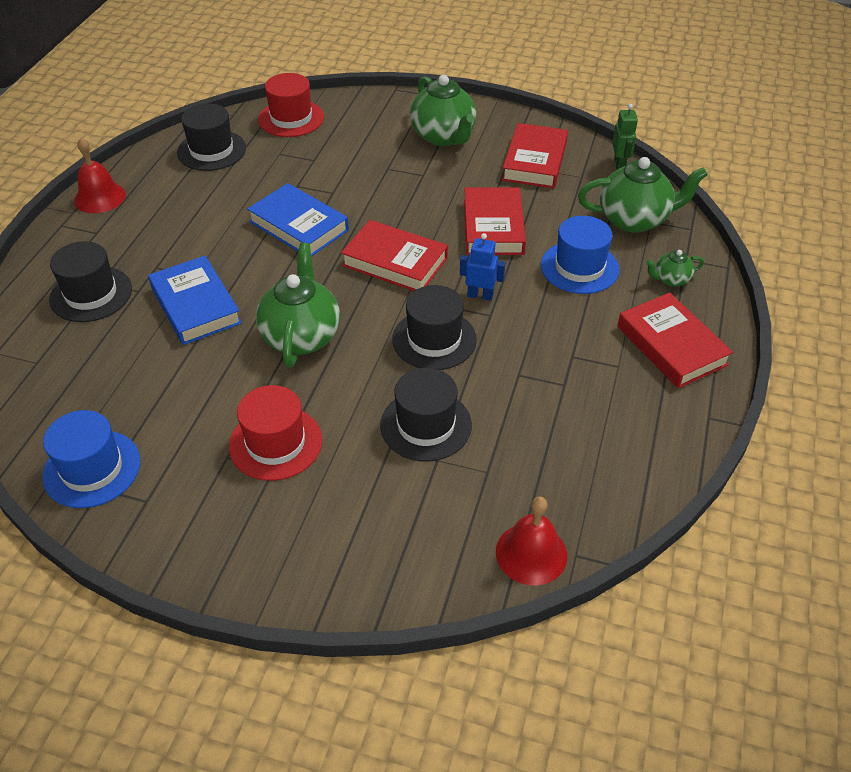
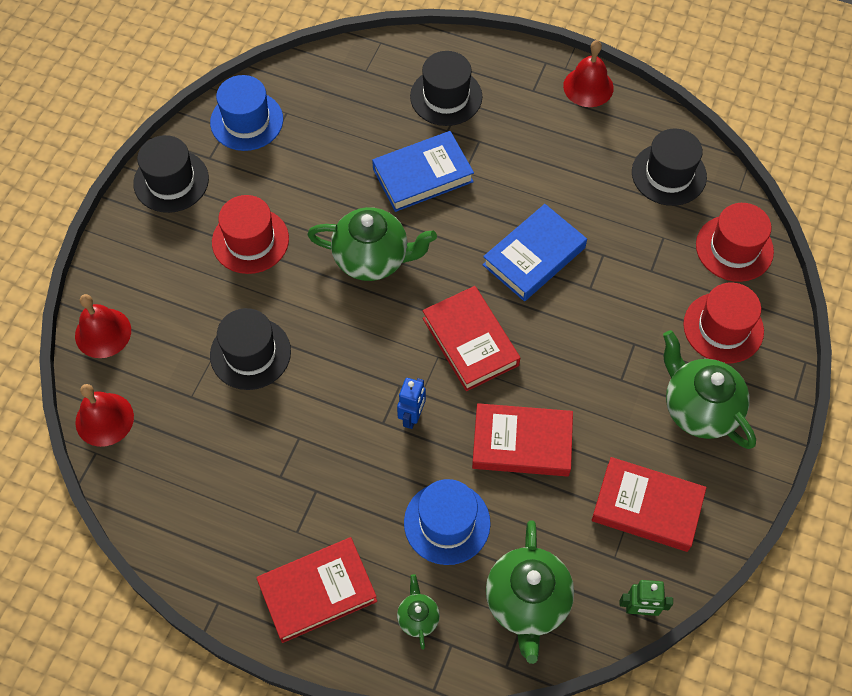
camera: 95 degrees right, 15 degrees up
red book [341,220,448,291] -> red book turned 60 degrees counterclockwise [422,286,520,391]
black hat [392,285,477,370] -> black hat moved to [133,135,209,213]
green teapot [410,75,476,146] -> green teapot turned 75 degrees clockwise [663,330,756,449]
none -> red bell [75,294,131,358]
none -> red hat [683,283,764,364]

